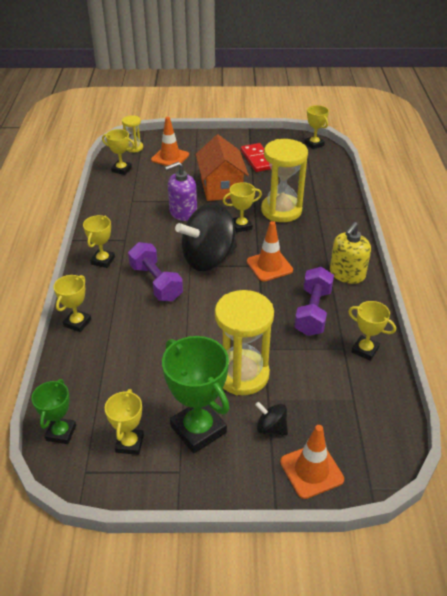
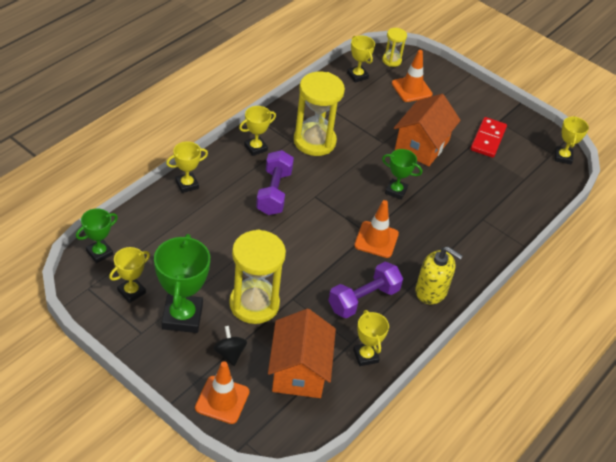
camera: 35 degrees right, 5 degrees up
purple soap dispenser [165,162,197,221] -> none
black spinning top [175,203,237,271] -> none
yellow trophy [223,182,262,232] -> green trophy [382,149,422,200]
yellow hourglass [261,139,308,222] -> yellow hourglass moved to [294,72,345,156]
yellow soap dispenser [330,222,371,284] -> yellow soap dispenser turned 135 degrees counterclockwise [416,246,463,304]
none -> orange house [268,309,336,398]

